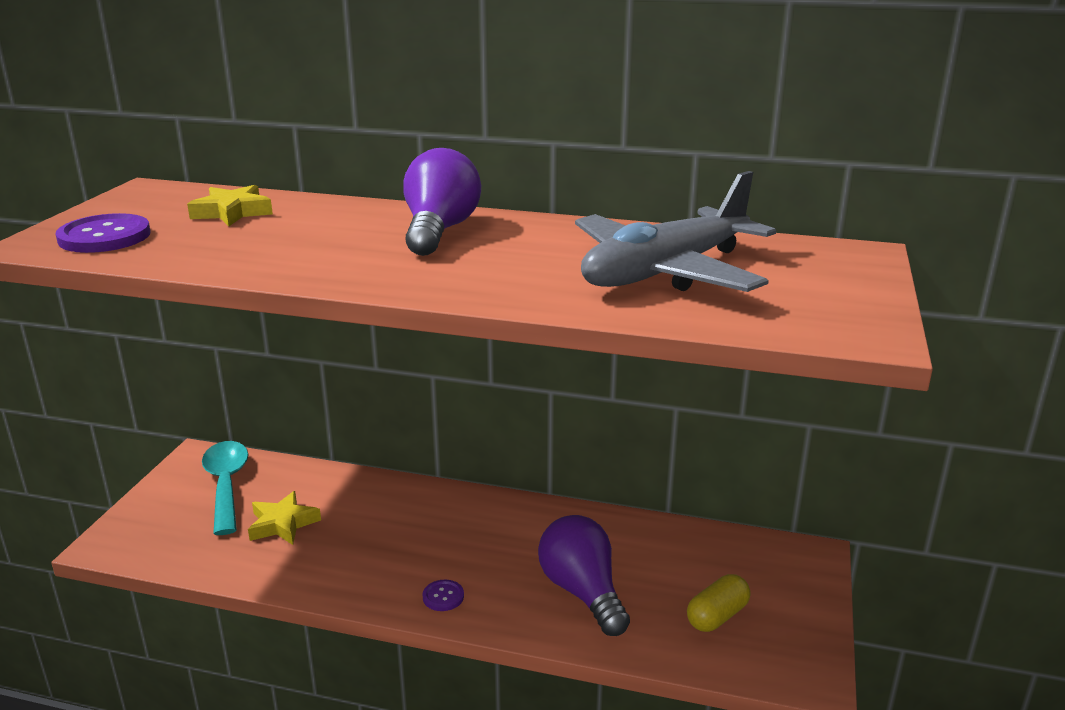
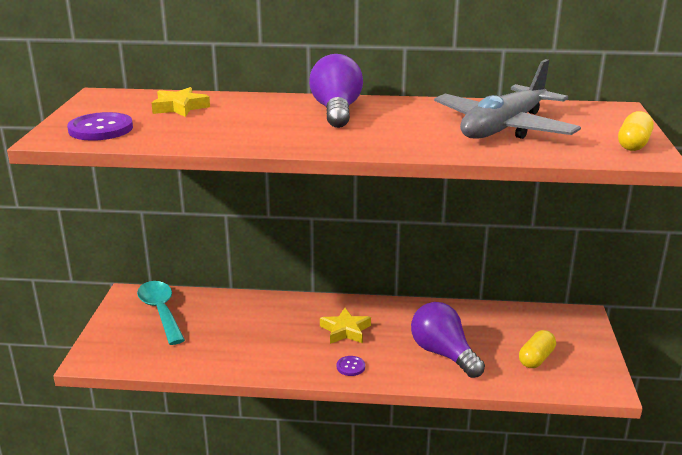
camera: 10 degrees left, 0 degrees up
yellow star [248,491,321,545] -> yellow star moved to [320,308,371,344]
none -> yellow capsule [618,111,654,151]

